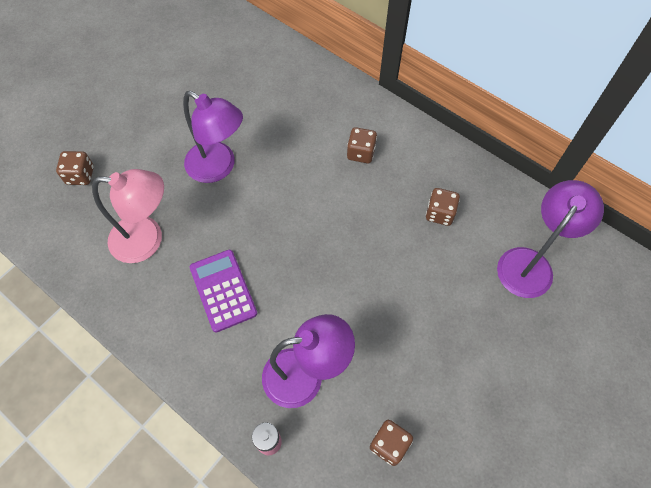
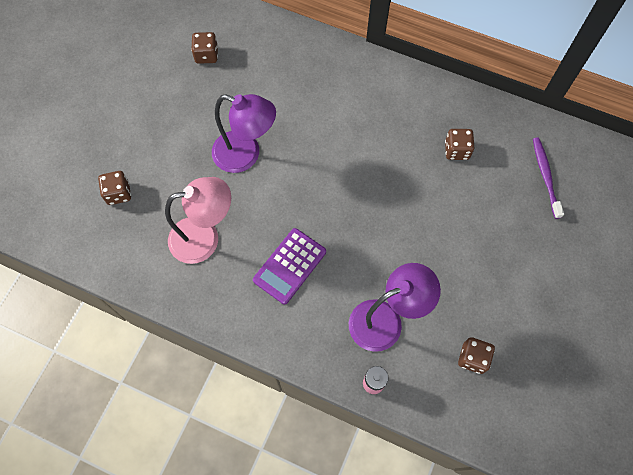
camera: 15 degrees left, 5 degrees up
purple calculator [190,250,257,333] -> purple calculator turned 105 degrees counterclockwise [253,228,326,304]
brown dice [347,127,377,163] -> brown dice moved to [191,32,218,64]
purple lamp [497,180,604,298] -> purple toothbrush [533,137,564,219]

